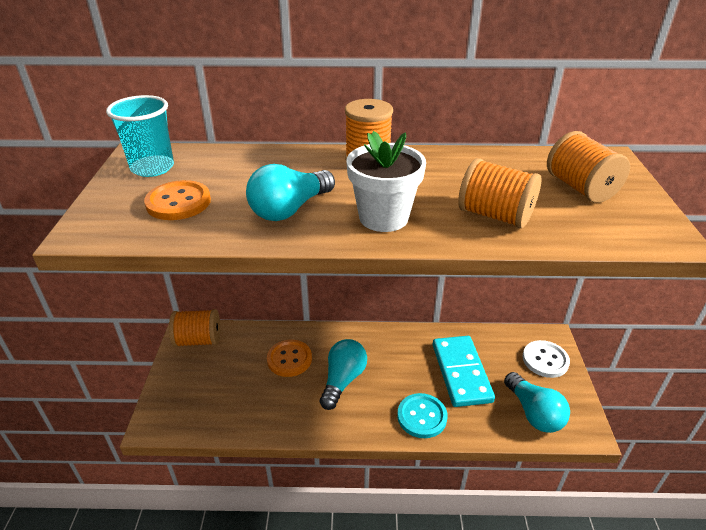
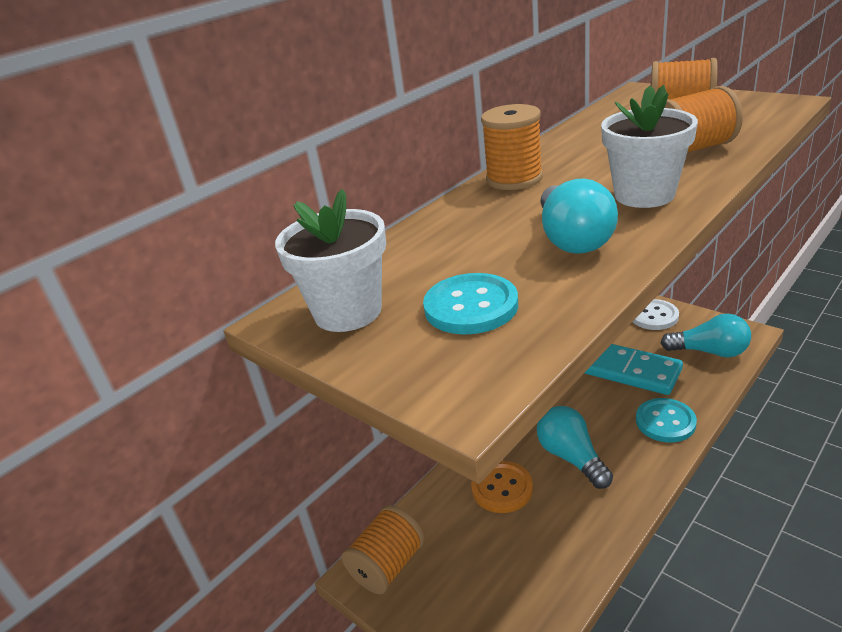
camera: 45 degrees left, 5 degrees down
turquoise cup [106,95,174,177] -> white flower pot [275,189,386,332]
orange button [144,180,211,220] -> turquoise button [423,273,518,335]

